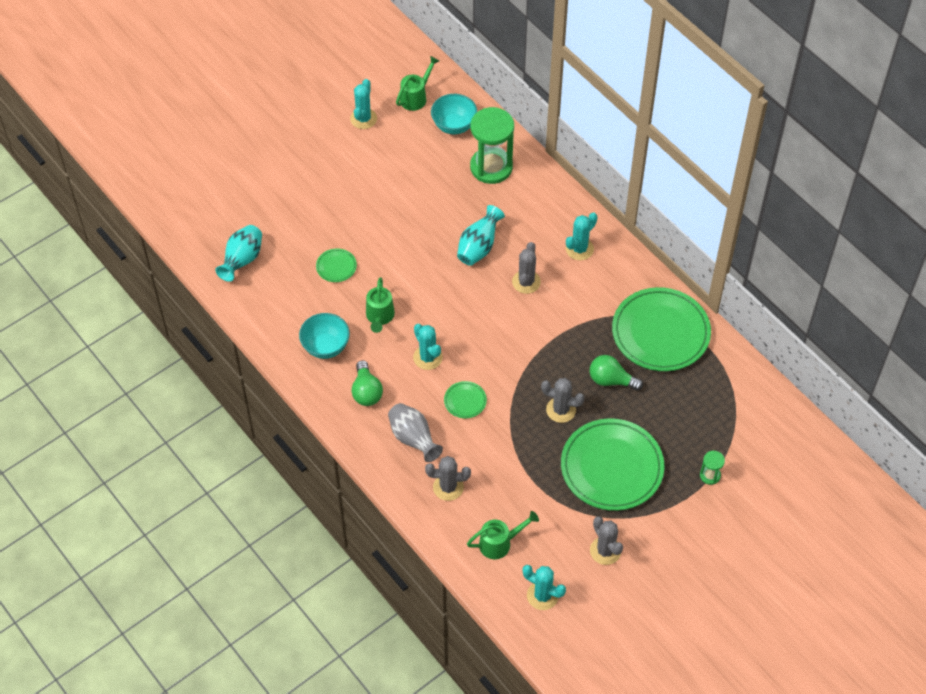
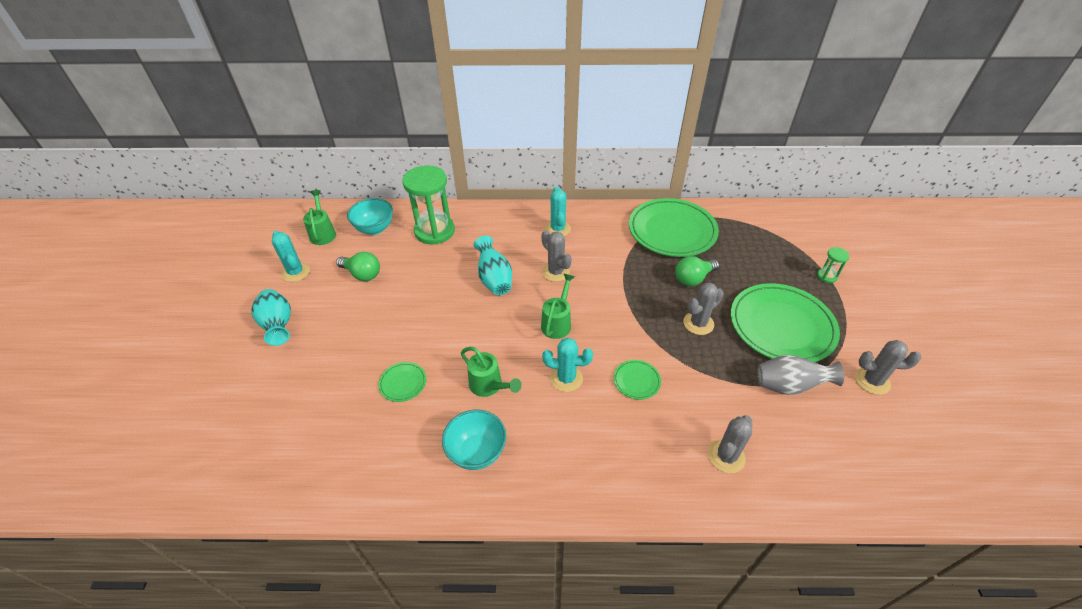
camera: 50 degrees left, 10 degrees down
turquoise vase [215,225,262,282] -> turquoise vase moved to [251,289,291,346]
green light bulb [351,360,383,406] -> green light bulb moved to [336,252,380,281]
grey vase [388,403,443,462] -> grey vase moved to [757,355,844,395]
green watering can [467,511,539,559] -> green watering can moved to [541,274,575,339]
turquoise cactus [523,565,566,610] -> none

